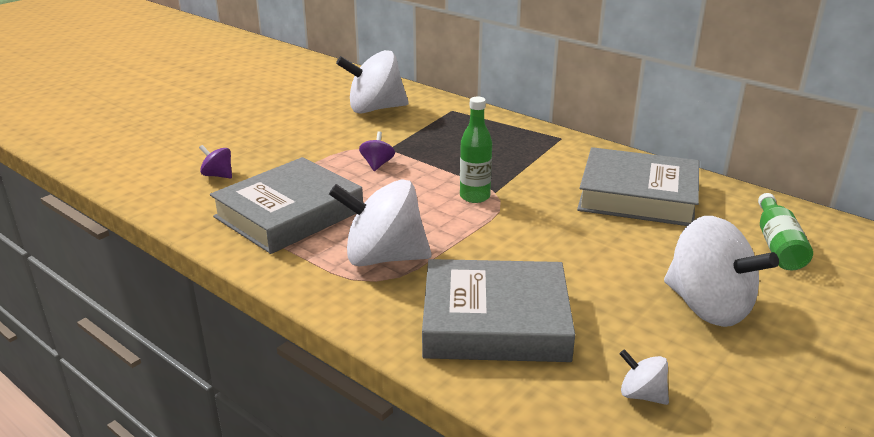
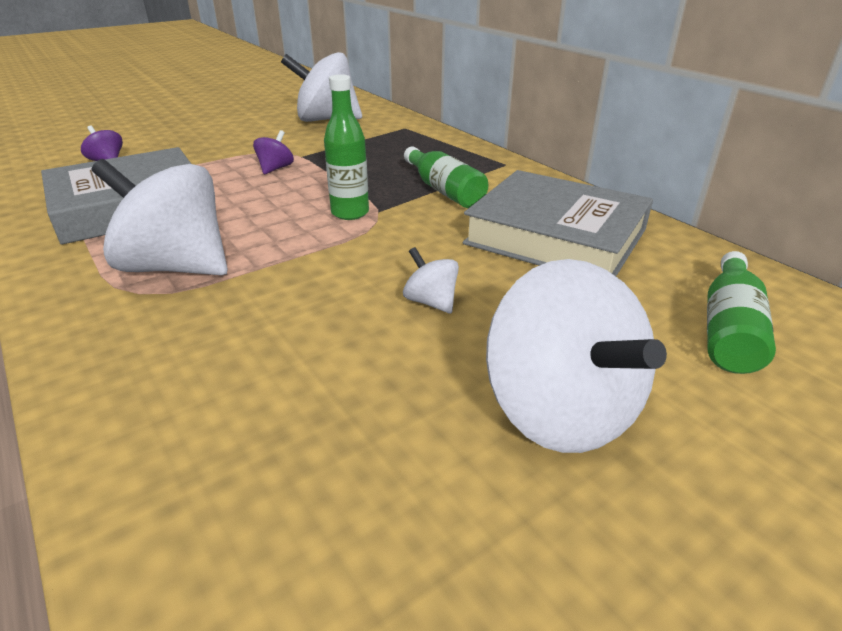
camera: 15 degrees right, 5 degrees up
grey book [422,259,575,362] -> none
white spinning top [619,349,669,405] -> white spinning top moved to [403,247,459,313]
none -> green bottle [404,147,488,208]

